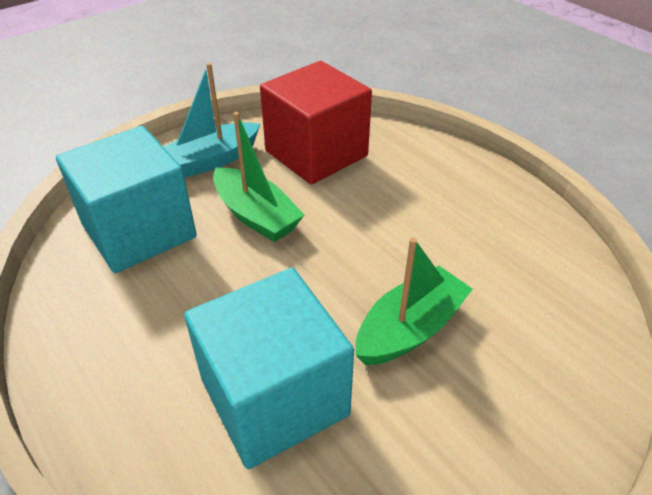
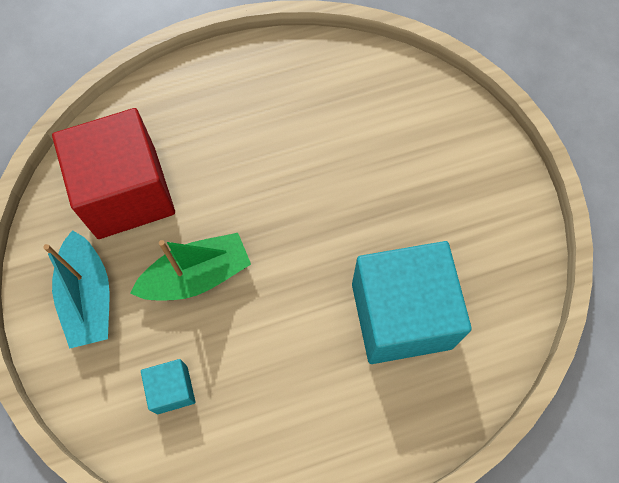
camera: 70 degrees left, 25 degrees up
turquoise cube [56,126,197,273] -> turquoise cube [141,359,196,414], size x0.44
green boat [356,237,473,365] -> none

